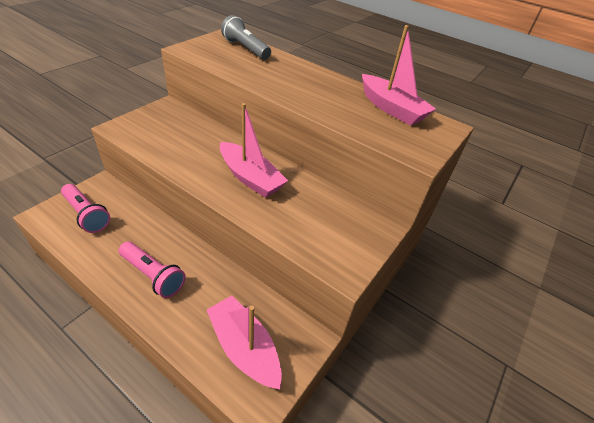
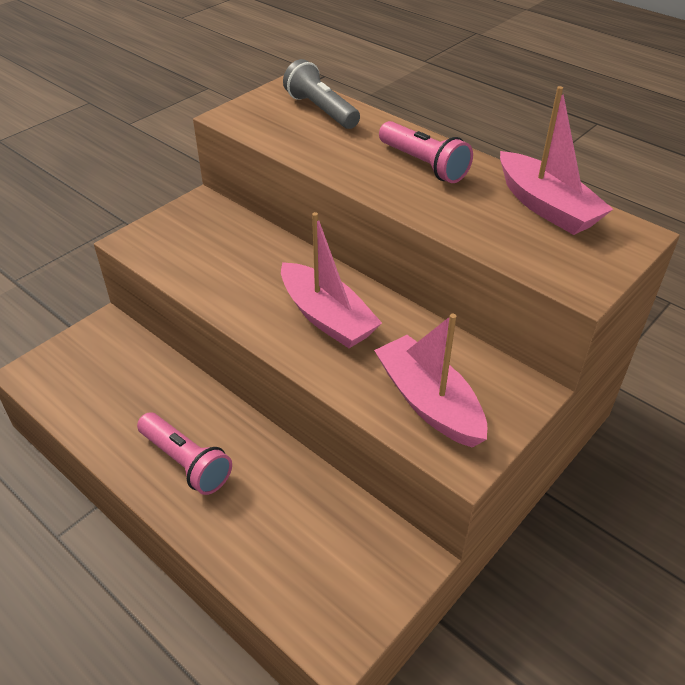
camera: 10 degrees right, 0 degrees up
pink flashlight [61,184,110,233] -> pink flashlight moved to [379,121,473,183]
pink boat [207,296,282,389] -> pink boat moved to [374,314,487,448]

